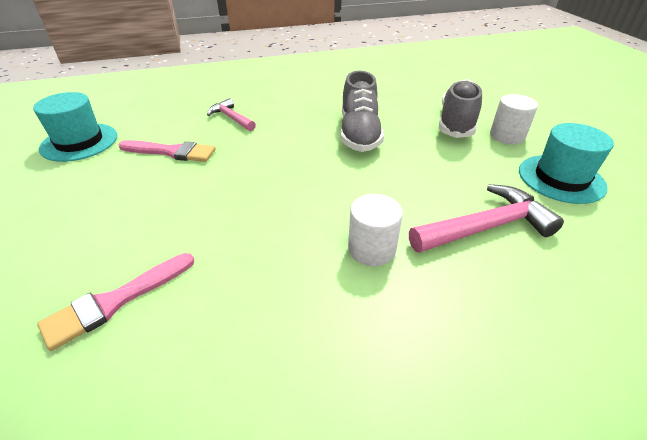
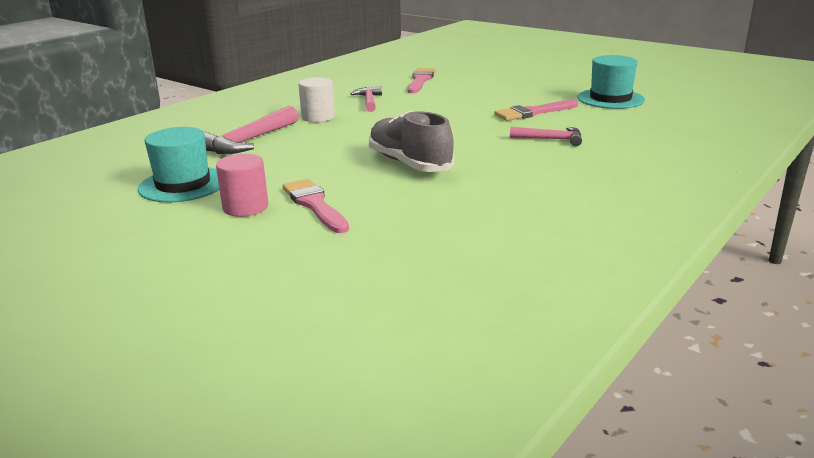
camera: 145 degrees right, 15 degrees down
grey shoe [439,79,482,138] -> pink brush [283,179,349,233]
white cylinder [490,94,538,145] -> pink cylinder [216,154,268,217]
none -> pink hammer [350,86,382,112]

